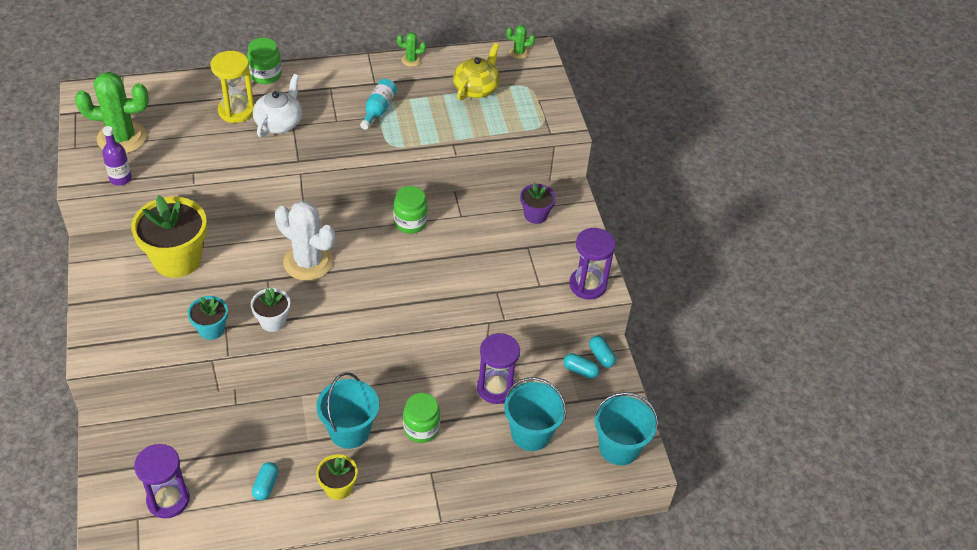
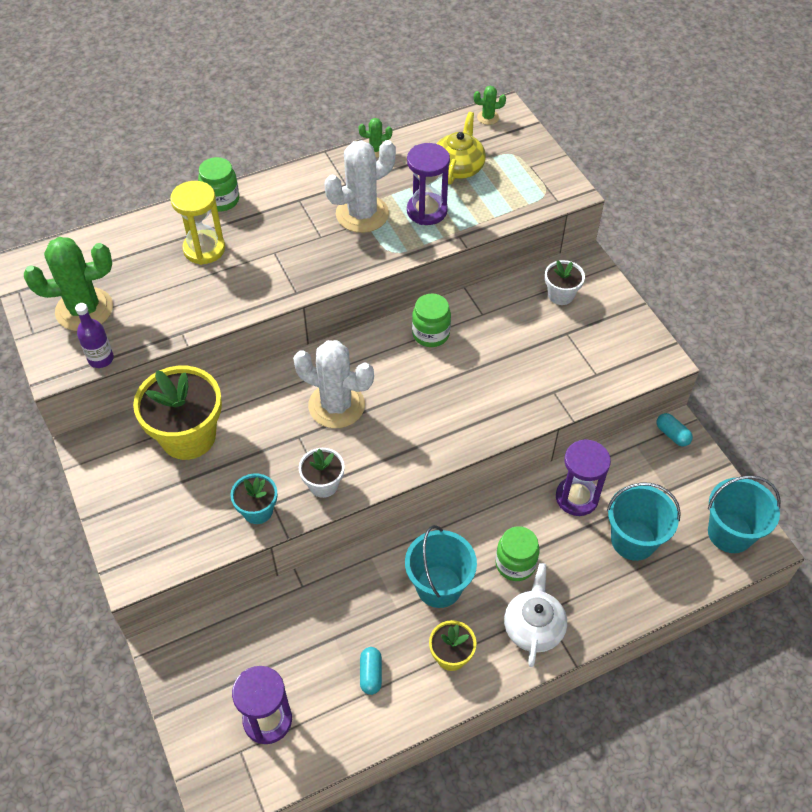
camera: 10 degrees left, 5 degrees up
white teapot [253,74,302,137] -> white teapot moved to [504,563,567,667]
turquoise bottle [360,79,397,130] -> white cactus [324,140,396,233]
purple flower pot [520,183,556,224] -> white flower pot [545,260,585,305]
turquoise capsule [564,353,600,379] -> none
purple hourglass [569,228,616,299] -> purple hourglass moved to [407,143,450,225]

